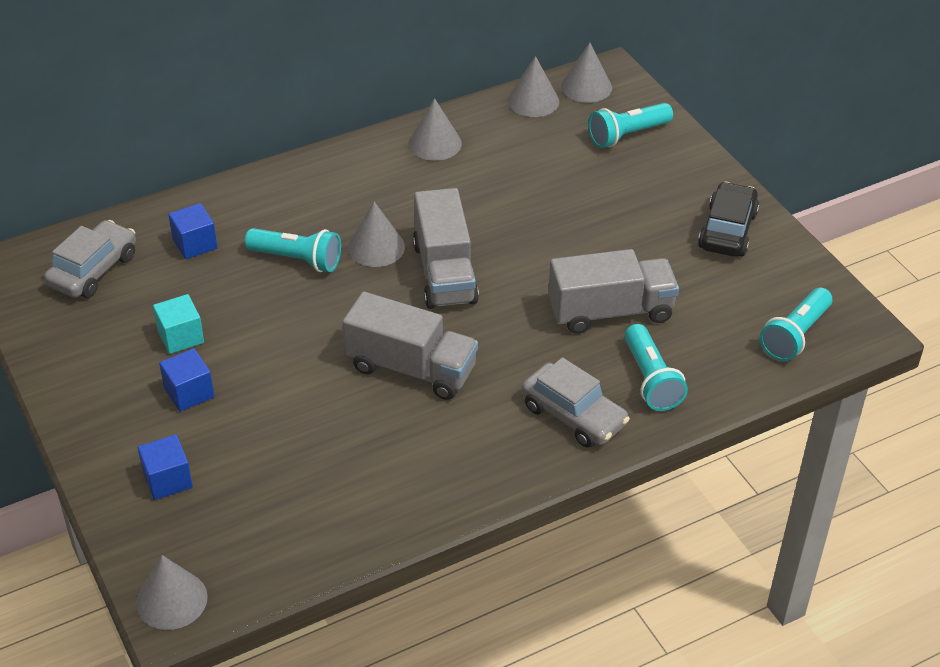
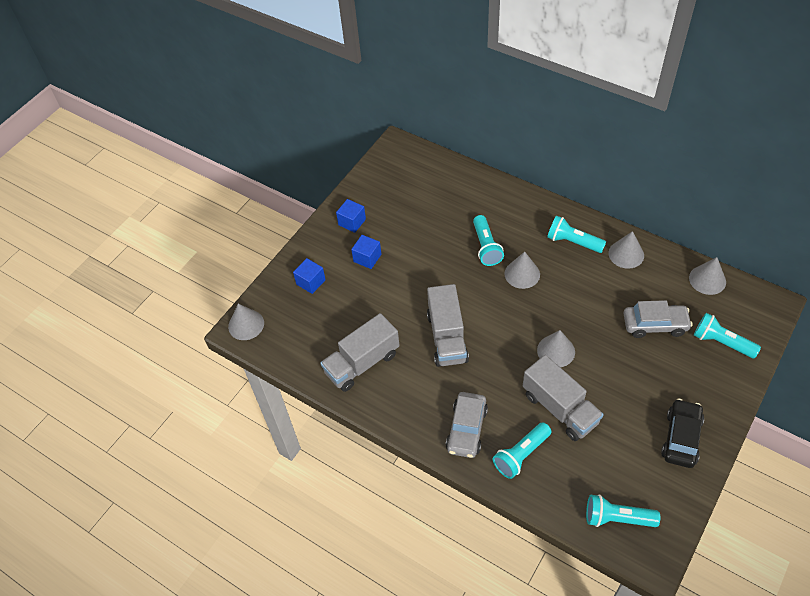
camera: 65 degrees right, 10 degrees up
grey car [44,220,136,298] -> grey car moved to [623,300,692,338]
turquoise cube [153,294,204,354] -> none
blue cube [168,203,217,259] -> blue cube moved to [336,199,366,233]
grey truck [413,188,479,309] -> grey truck moved to [320,313,400,392]
grey cone [561,43,612,103] -> grey cone moved to [537,330,575,367]
black car [698,181,759,257] -> black car turned 60 degrees counterclockwise [661,399,704,468]
none -> turquoise flashlight [547,216,606,253]

